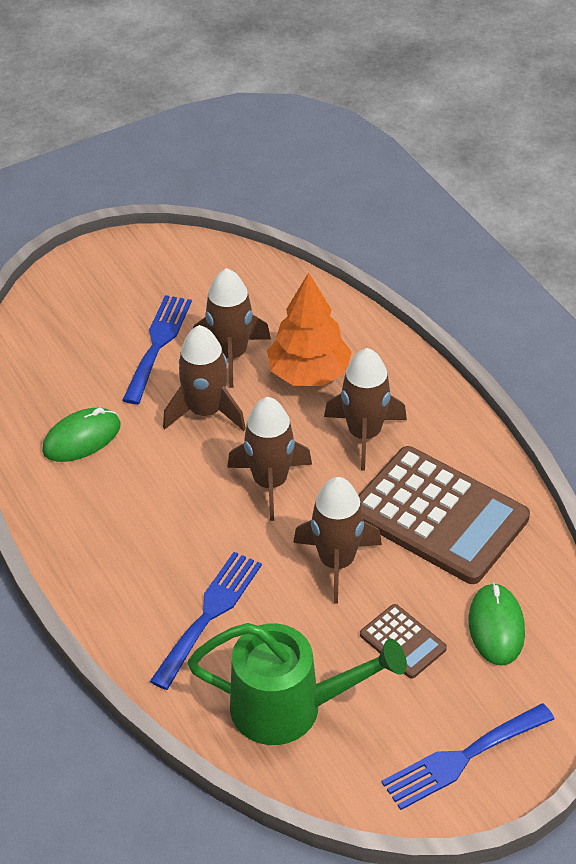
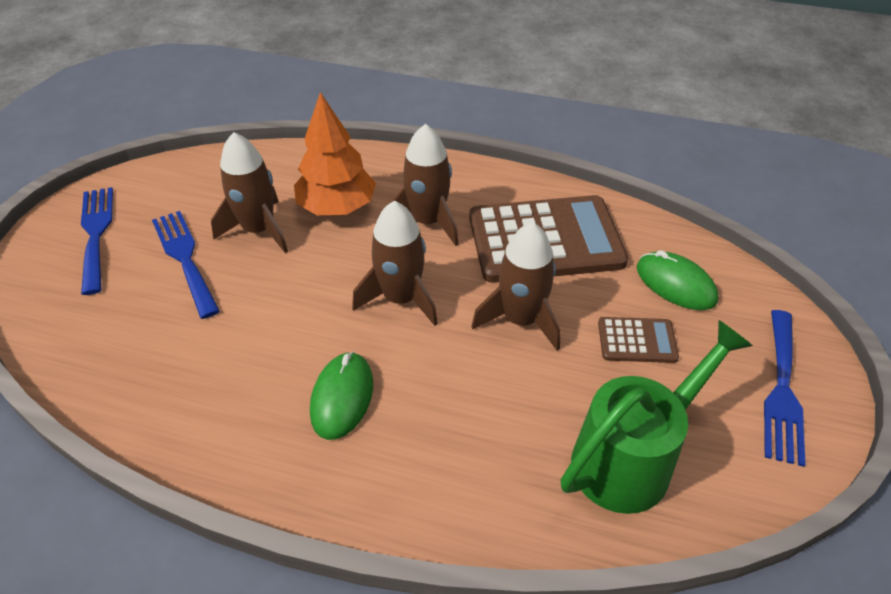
camera: 45 degrees left, 0 degrees up
green mouse [42,408,121,462] -> green mouse moved to [310,352,373,440]
blue fork [150,552,262,690] -> blue fork moved to [81,187,113,295]
brown rocket [163,325,246,431] -> none

